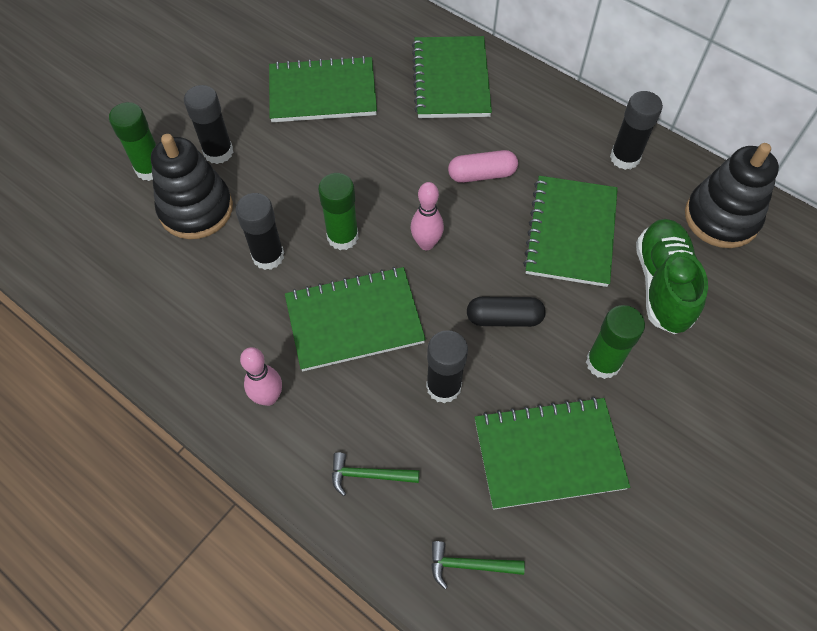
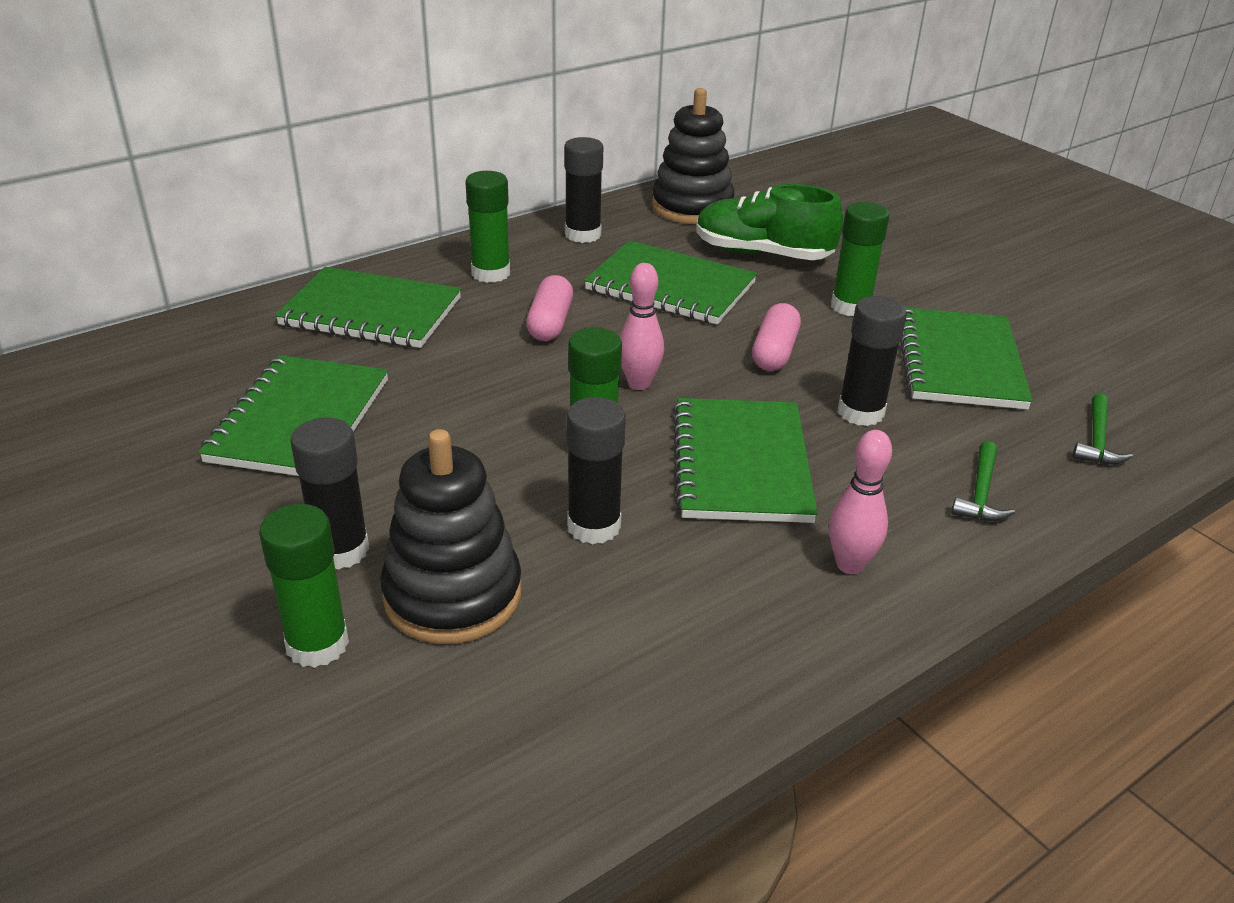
camera: 75 degrees left, 25 degrees down
black capsule [467,297,546,327] -> pink capsule [752,303,801,371]
none -> green glue stick [465,171,510,283]

